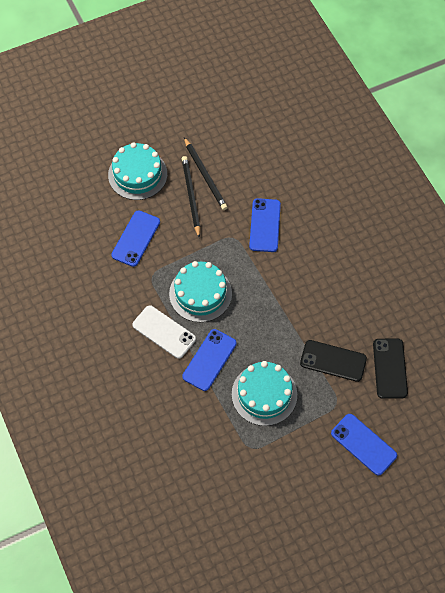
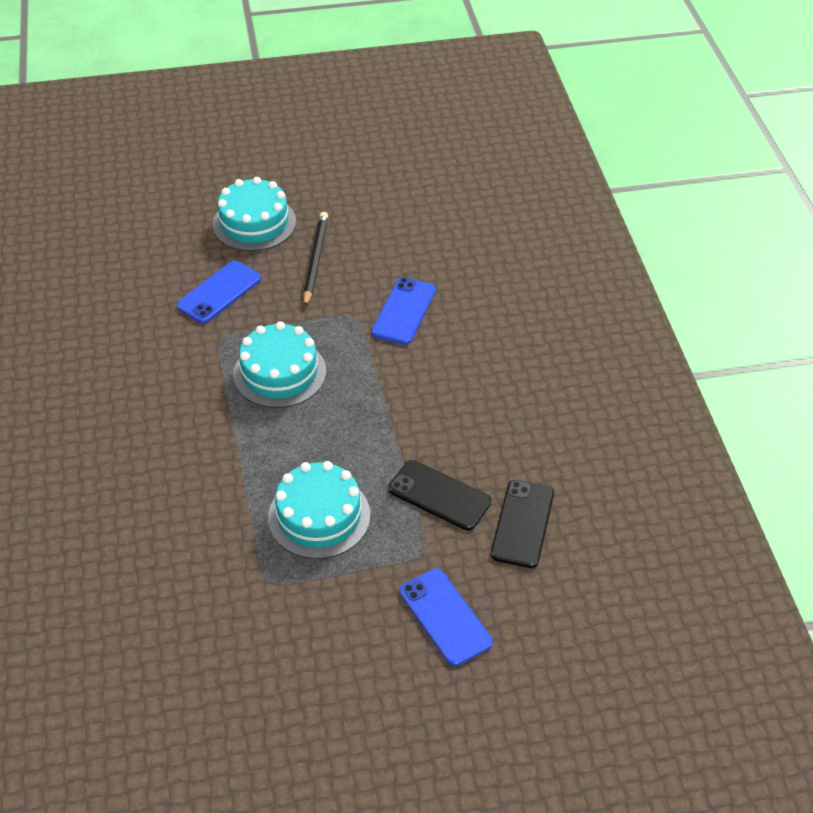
camera: 15 degrees right, 15 degrees down
white phone [132,305,196,359] -> none
blue phone [182,329,237,391] -> none
black pencil [184,137,228,210] -> none

